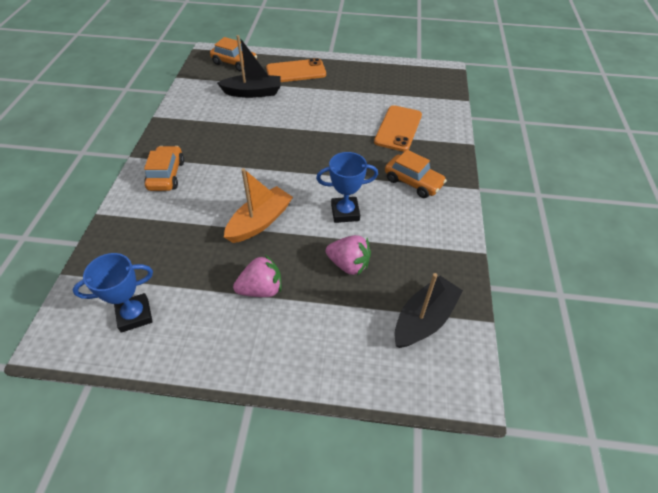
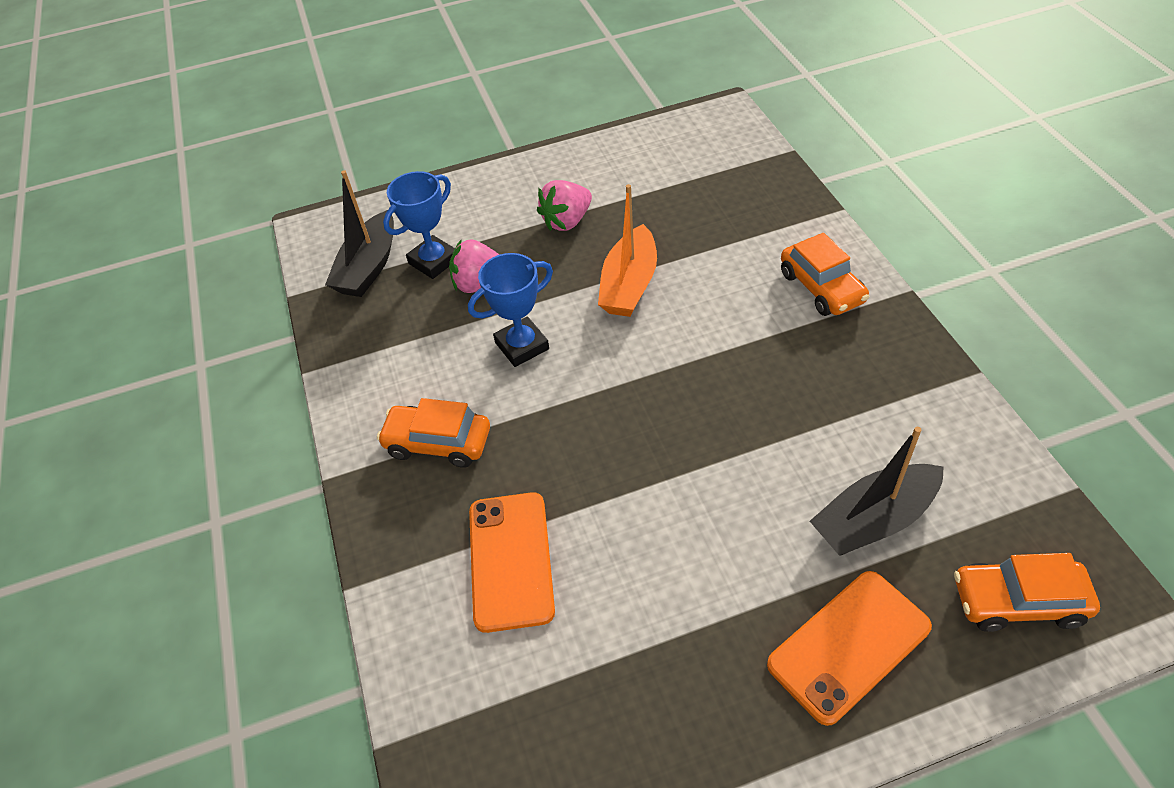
camera: 160 degrees right, 0 degrees up
blue trophy [73,253,153,333] -> blue trophy moved to [383,171,455,279]

